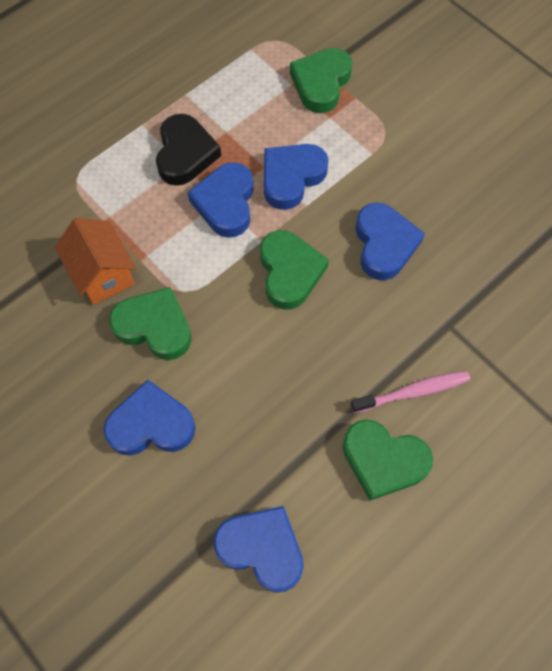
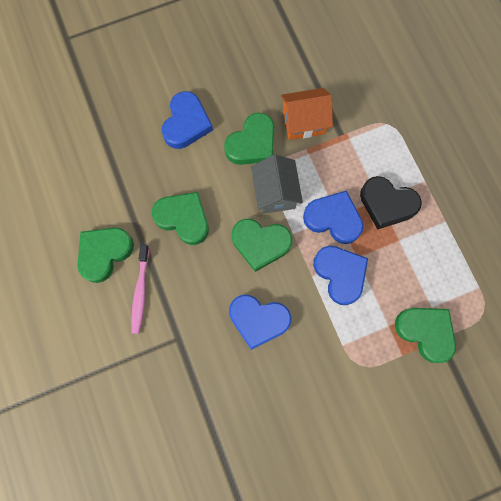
camera: 110 degrees right, 10 degrees up
blue heart [214,506,304,593] -> none
none -> green heart [152,192,209,245]
none -> grey house [251,154,303,214]

